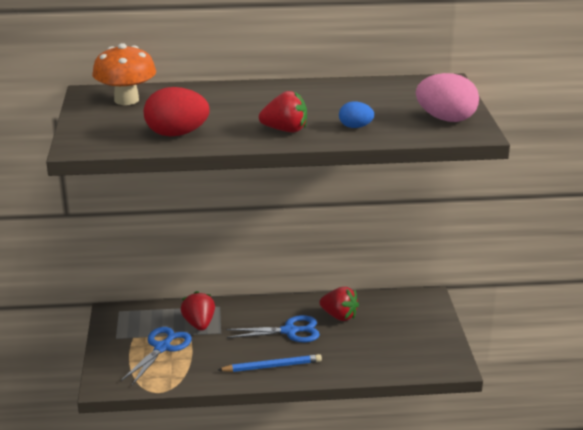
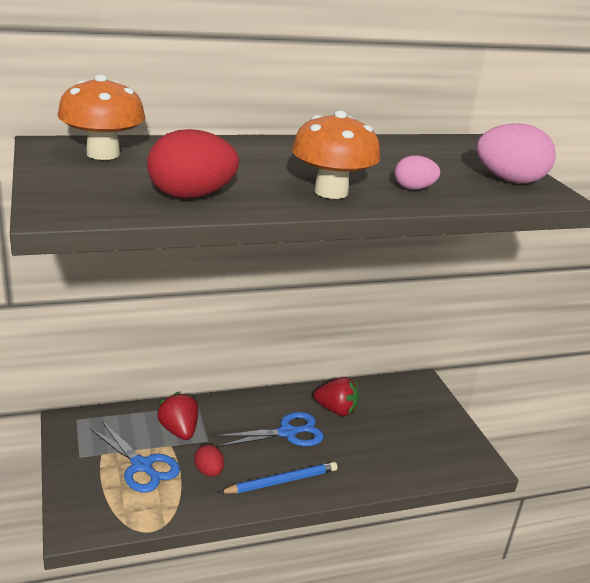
camera: 15 degrees left, 0 degrees up
blue scissors [121,327,192,385] -> blue scissors turned 120 degrees clockwise [90,421,180,493]
red strawberry [259,91,307,133] -> orange mushroom [292,110,380,199]
blue egg [339,101,374,128] -> pink egg [395,156,440,190]
none -> red egg [194,444,224,477]

